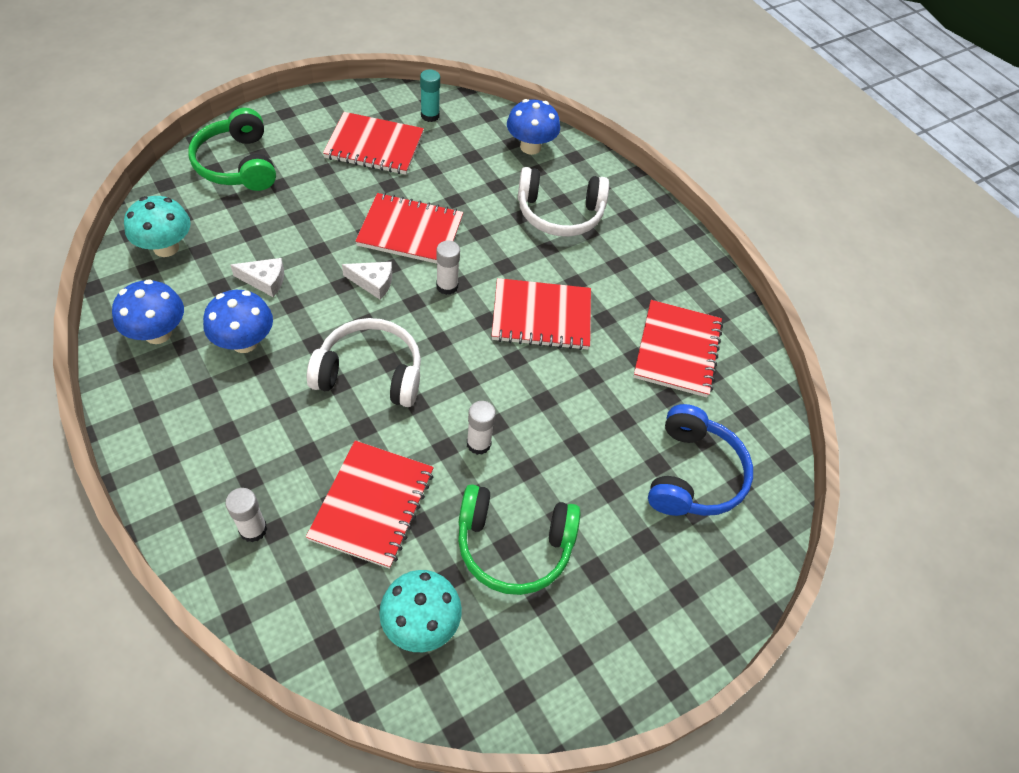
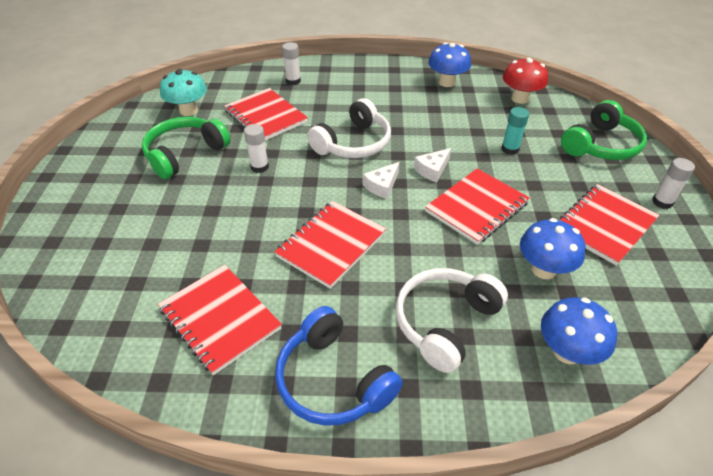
camera: 130 degrees right, 10 degrees down
turquoise mushroom [124,196,191,257] -> red mushroom [503,57,548,104]
green headphones [188,108,276,191] -> green headphones turned 120 degrees clockwise [561,100,647,160]
blue mushroom [203,290,273,353] -> blue mushroom moved to [520,218,586,279]
white cheese [230,258,284,297] -> white cheese moved to [363,162,399,199]
turquoise glue stick [420,70,440,122] -> turquoise glue stick moved to [501,107,529,155]
white glue stick [436,241,460,295] -> white glue stick moved to [652,158,695,209]
blue headphones [648,404,753,516] -> blue headphones moved to [275,306,403,426]

